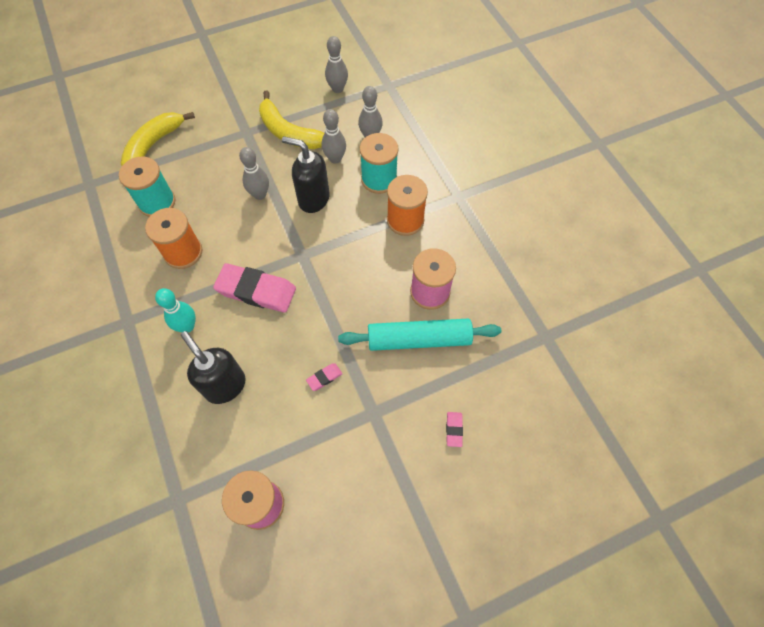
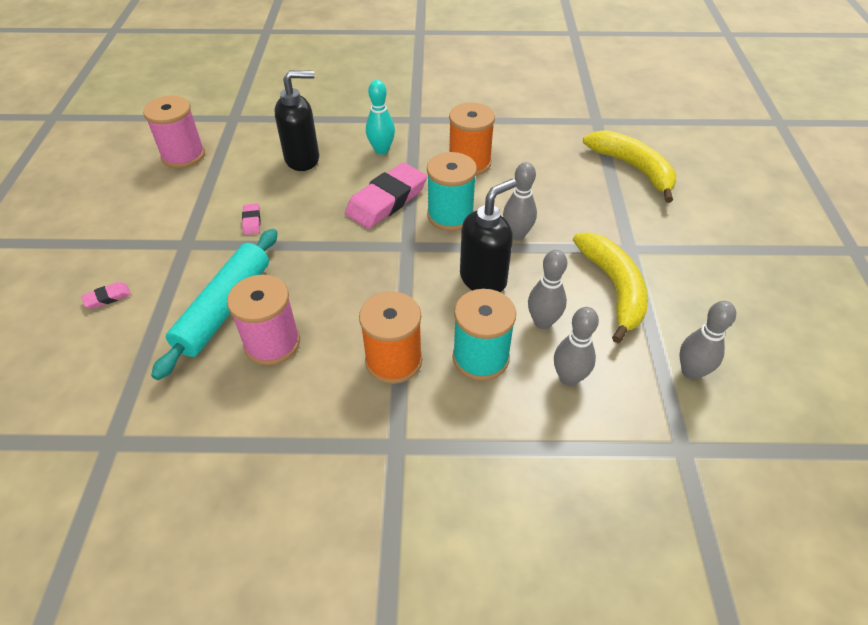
camera: 115 degrees right, 15 degrees down
turquoise spool [119,157,175,217] -> turquoise spool moved to [427,152,477,231]
yellow banana [259,91,324,149] -> yellow banana turned 105 degrees clockwise [573,232,648,343]
pink eraser [446,412,463,447] -> pink eraser turned 60 degrees counterclockwise [81,282,131,309]

